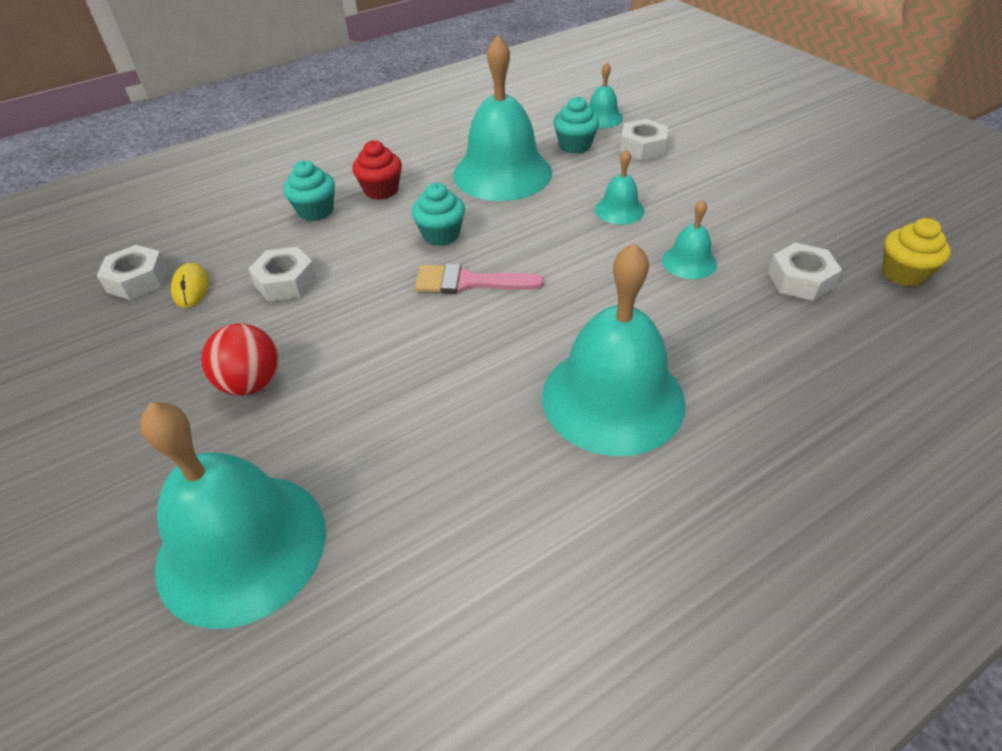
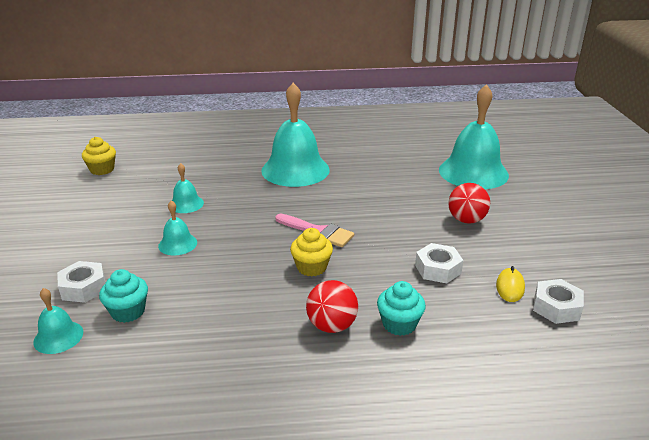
camera: 155 degrees left, 15 degrees down
red cupcake [352,140,402,200] -> red ball [306,280,358,333]
turquoise cupcake [411,183,465,246] -> yellow cupcake [290,228,333,276]
turquoise bell [453,35,552,201] -> none
white nut [768,243,842,301] -> none

